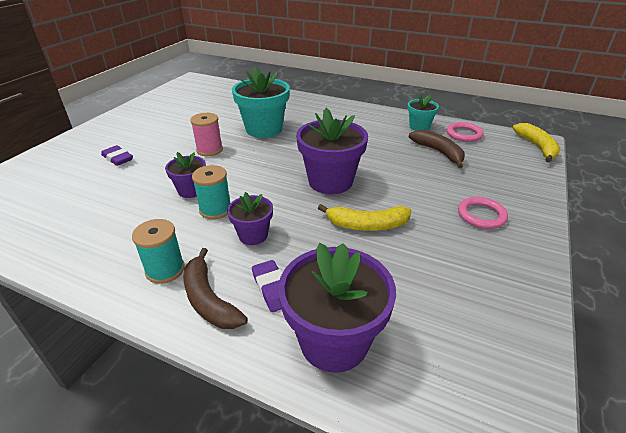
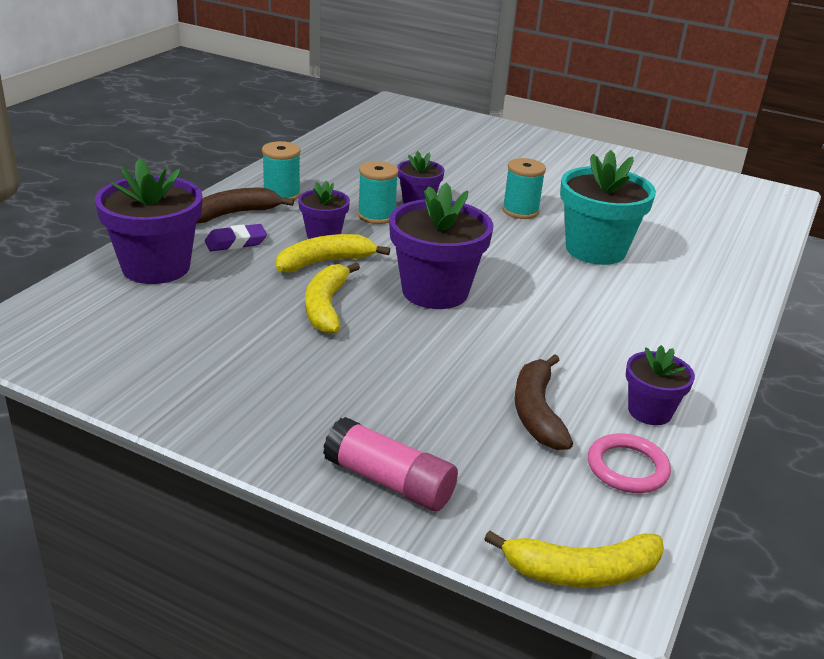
camera: 90 degrees right, 5 degrees down
purple eraser [101,145,133,166] -> none
pink spool [190,113,223,156] -> turquoise spool [502,158,546,219]
turquoise flower pot [408,94,439,130] -> purple flower pot [626,345,695,425]
brown banana [409,130,465,168] -> brown banana turned 120 degrees clockwise [515,354,573,450]
pink ring [458,197,508,229] -> none
none -> yellow banana [276,234,390,273]
none -> pink glue stick [323,417,458,511]

